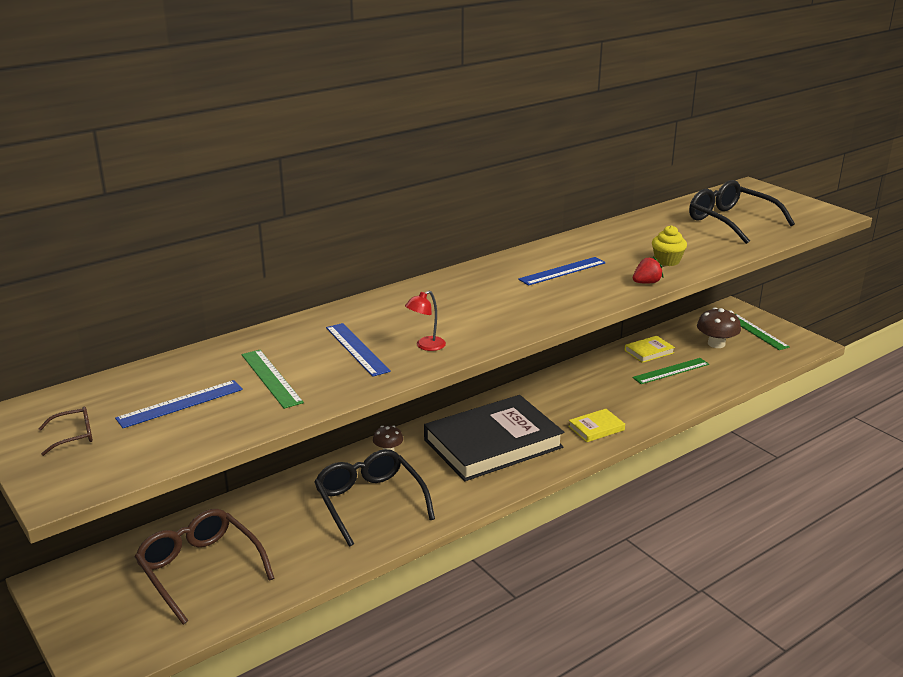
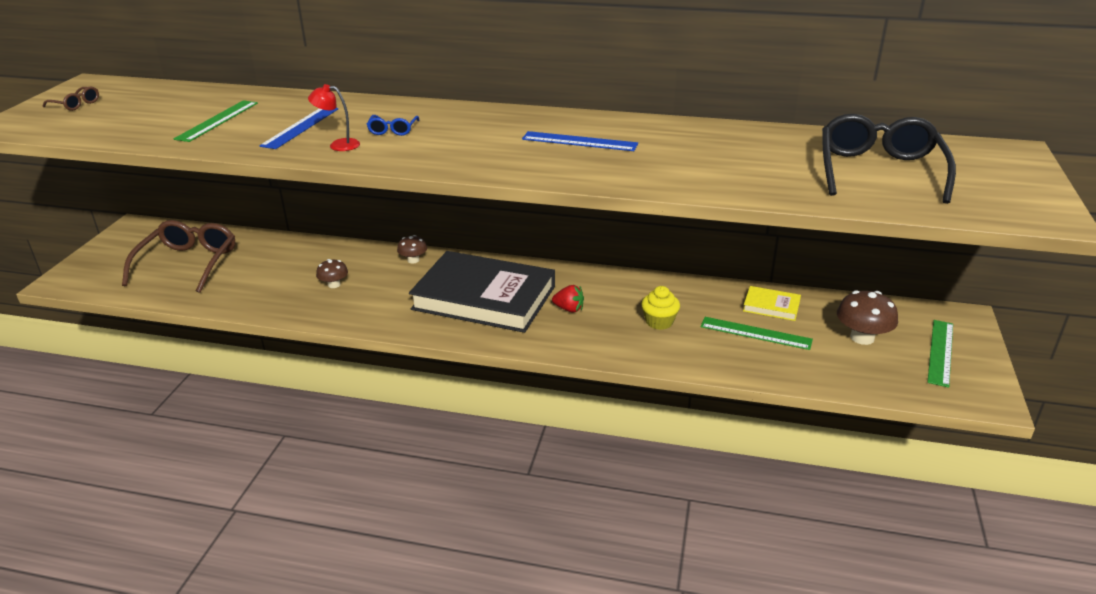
camera: 50 degrees right, 5 degrees up
blue ruler [115,380,243,428] -> none
black glasses [314,449,435,547] -> brown mushroom [316,259,348,288]
yellow book [568,409,625,442] -> none
red strawberry [633,256,664,284] -> red strawberry moved to [552,285,584,312]
yellow cupcake [652,225,687,266] -> yellow cupcake moved to [641,286,680,330]
none -> blue glasses [367,115,419,136]

